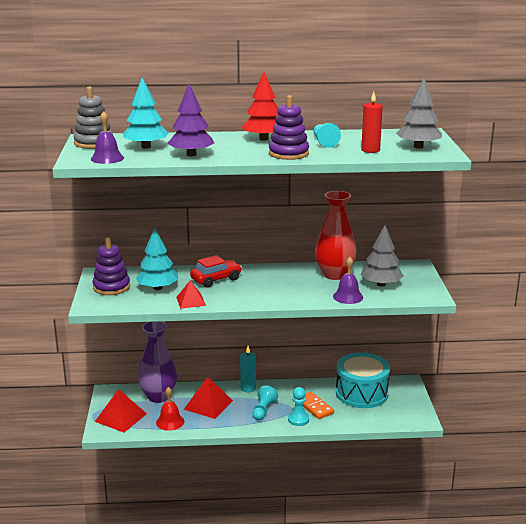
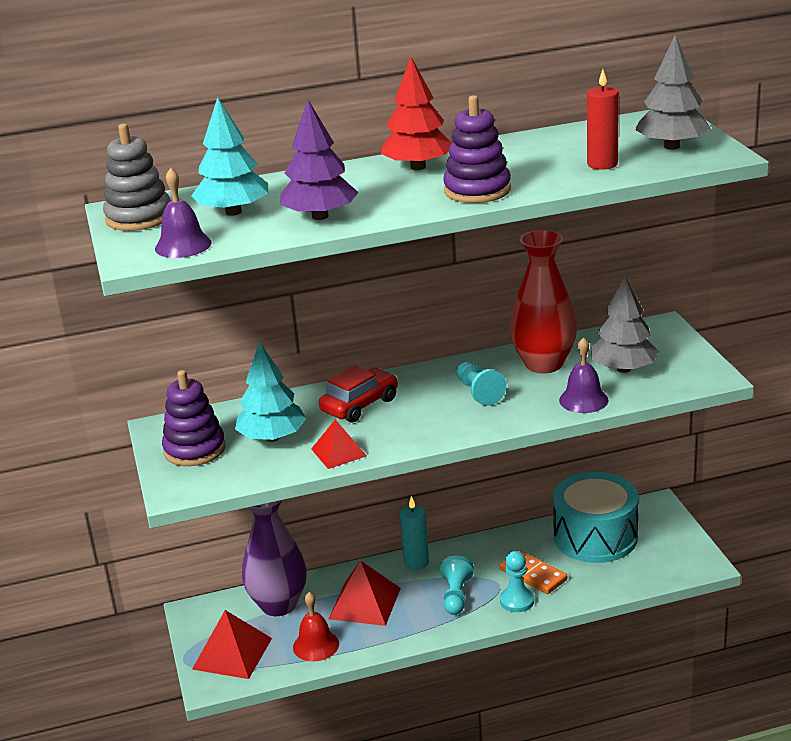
camera: 10 degrees left, 5 degrees up
turquoise pawn [314,123,341,148] -> turquoise pawn moved to [456,362,507,406]

